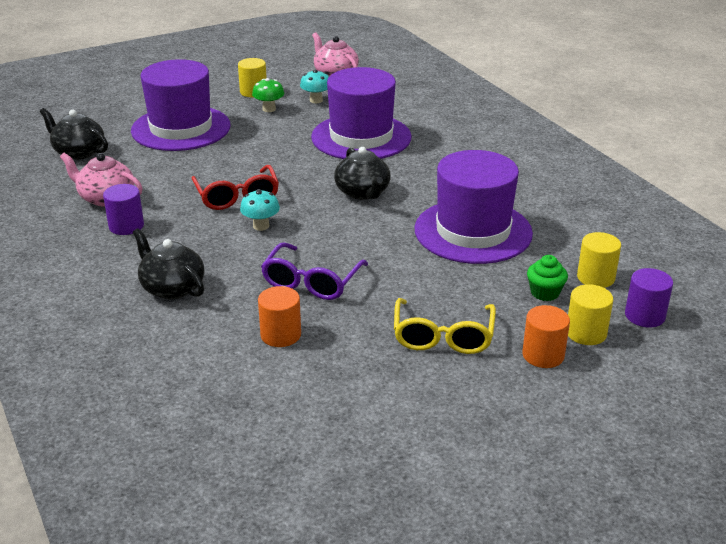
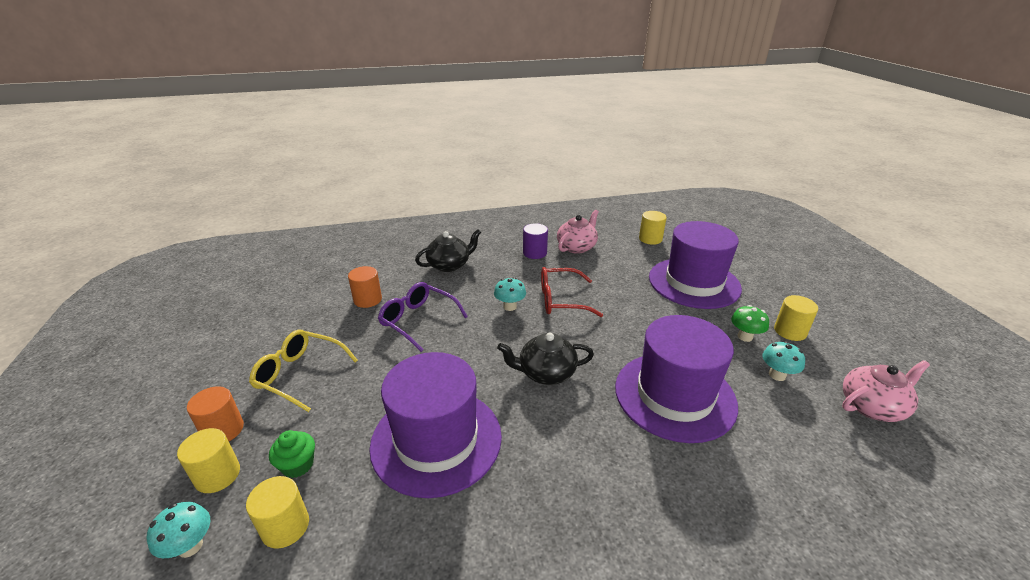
camera: 105 degrees right, 0 degrees up
black teapot [40,108,108,160] -> yellow cylinder [639,211,667,245]
purple cylinder [625,268,673,327] -> turquoise mushroom [147,502,210,558]

